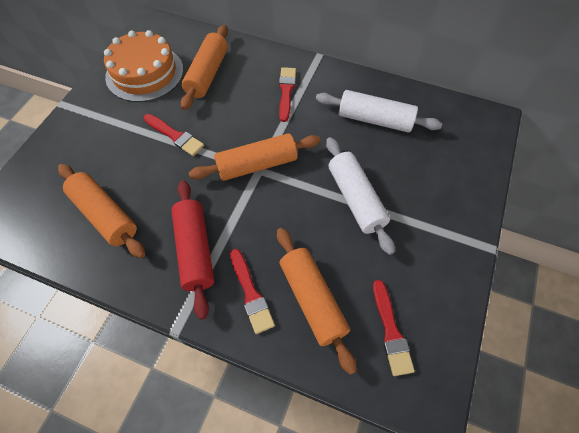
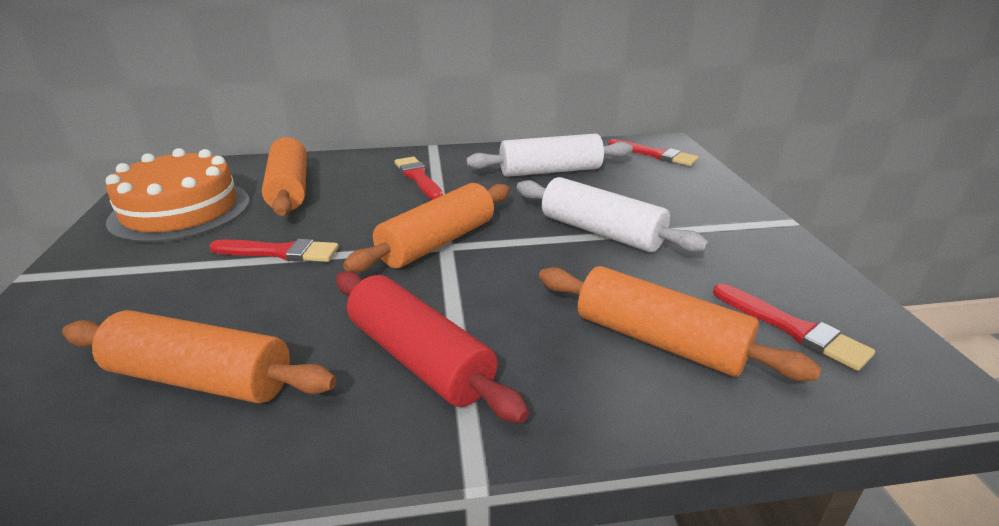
camera: 30 degrees left, 30 degrees down
red brush [230,249,275,334] -> red brush moved to [608,139,699,166]

